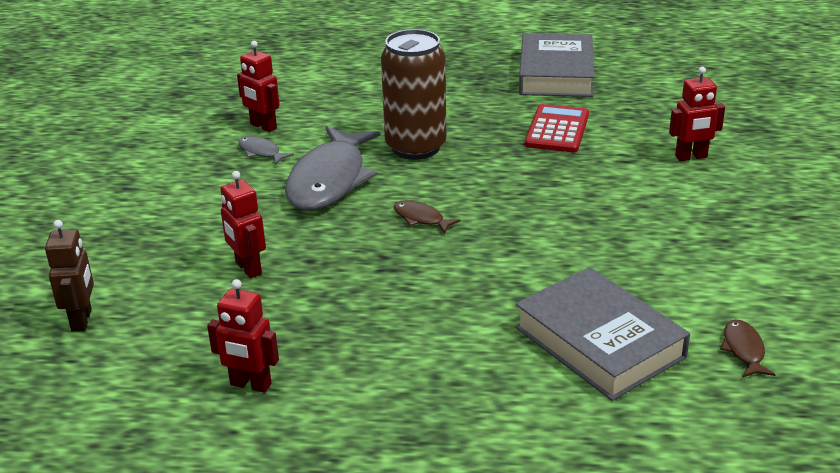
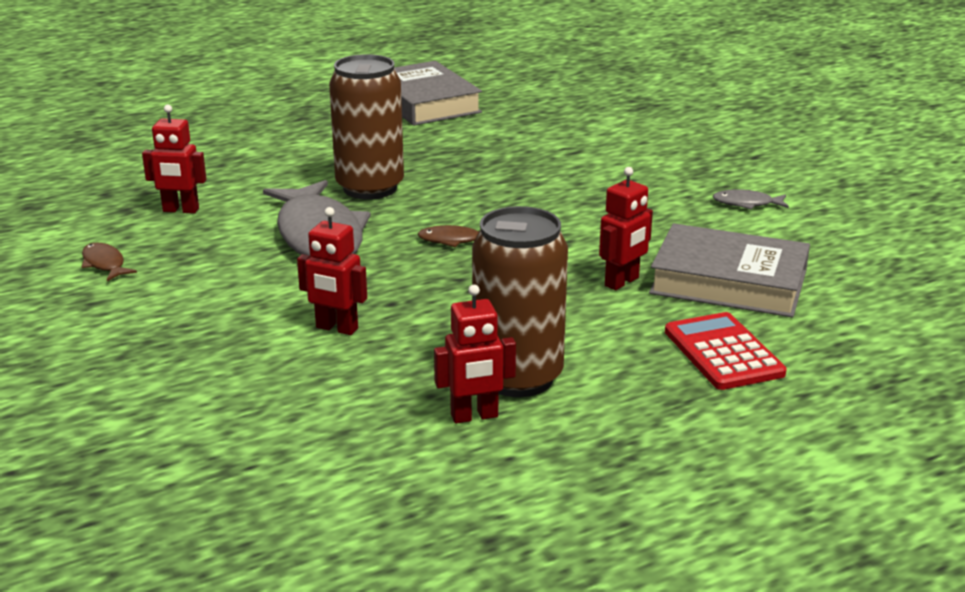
camera: 35 degrees left, 5 degrees down
brown robot [45,220,94,332] -> none
grey fish [238,136,294,165] -> grey fish moved to [712,189,789,209]
red calculator [525,104,589,152] -> red calculator moved to [665,312,787,390]
red robot [669,67,725,161] -> red robot moved to [599,167,653,290]
brown fish [720,319,776,378] -> brown fish moved to [81,242,137,281]
none -> brown can [472,206,568,397]

